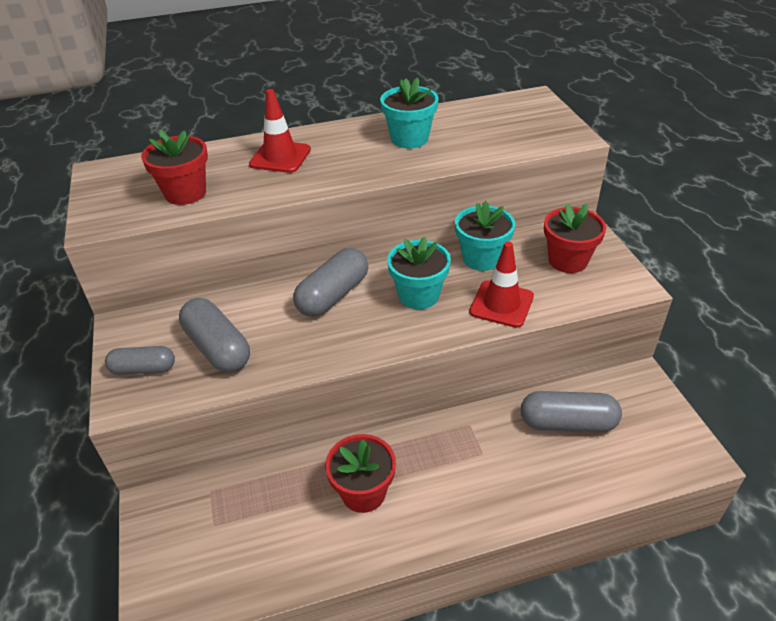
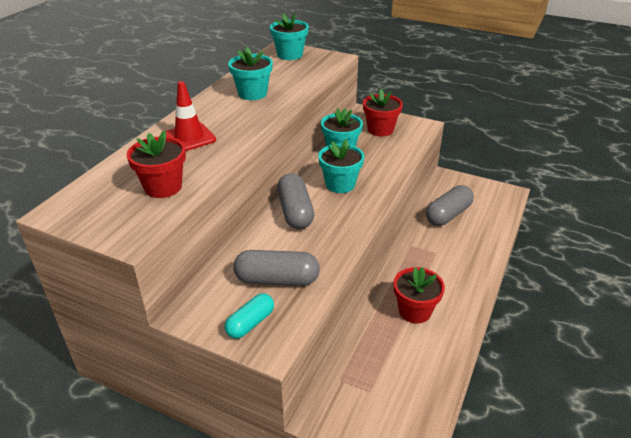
camera: 50 degrees left, 5 degrees down
grey capsule [105,346,175,375] -> turquoise capsule [225,293,274,339]
red traffic cone [469,242,534,328] -> none
none -> turquoise flower pot [270,13,309,60]

